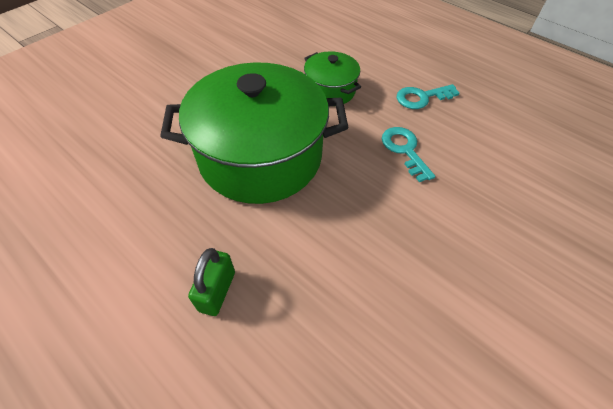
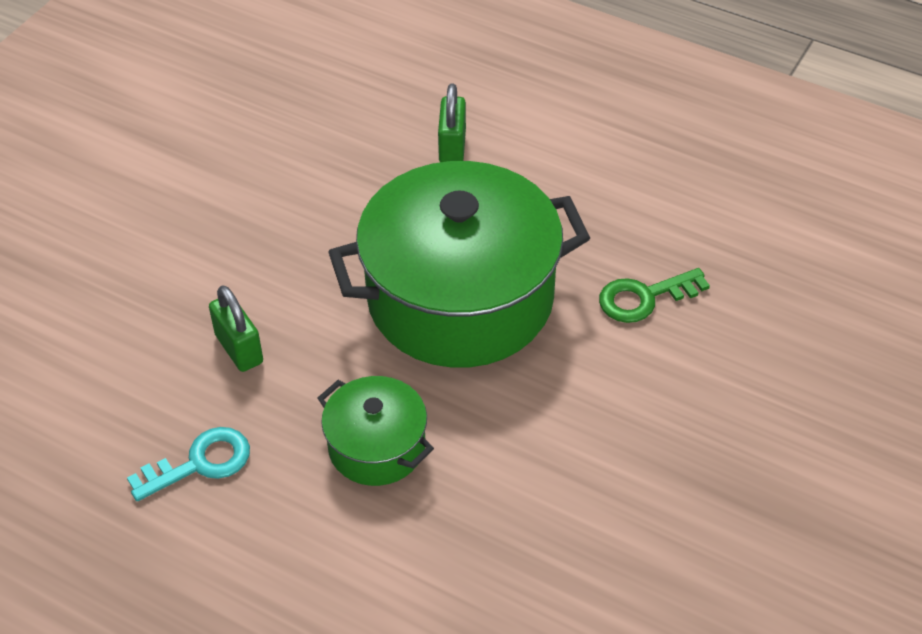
camera: 170 degrees right, 5 degrees down
turquoise key [382,127,435,182] -> green padlock [209,285,263,372]
none -> green key [599,268,710,323]

